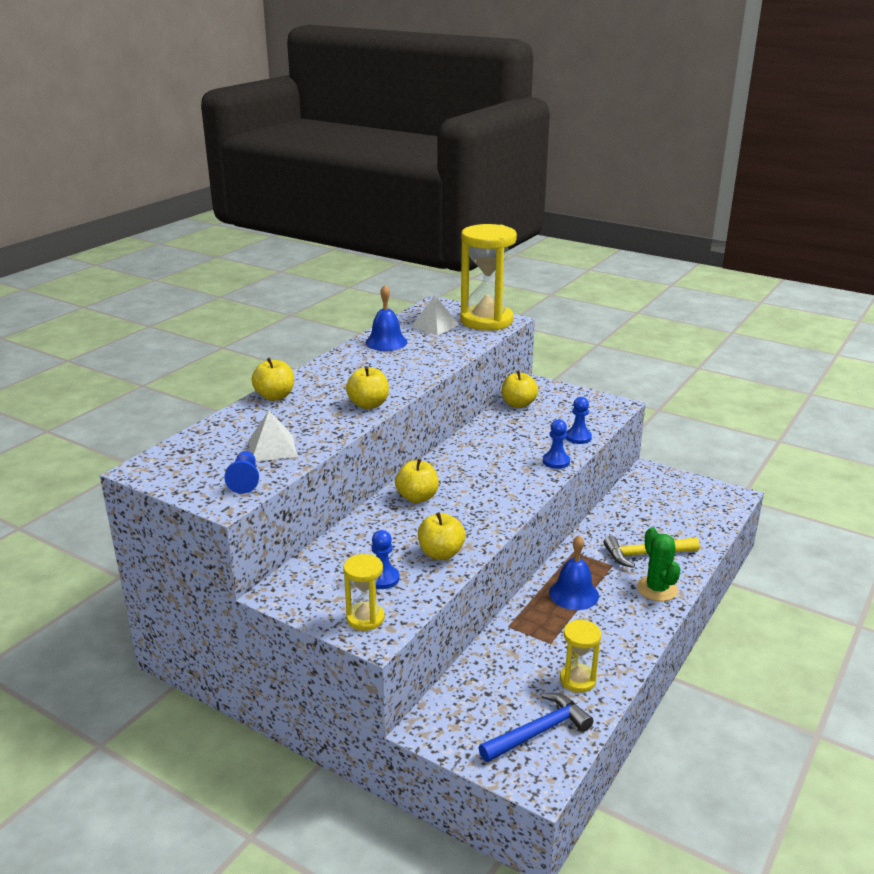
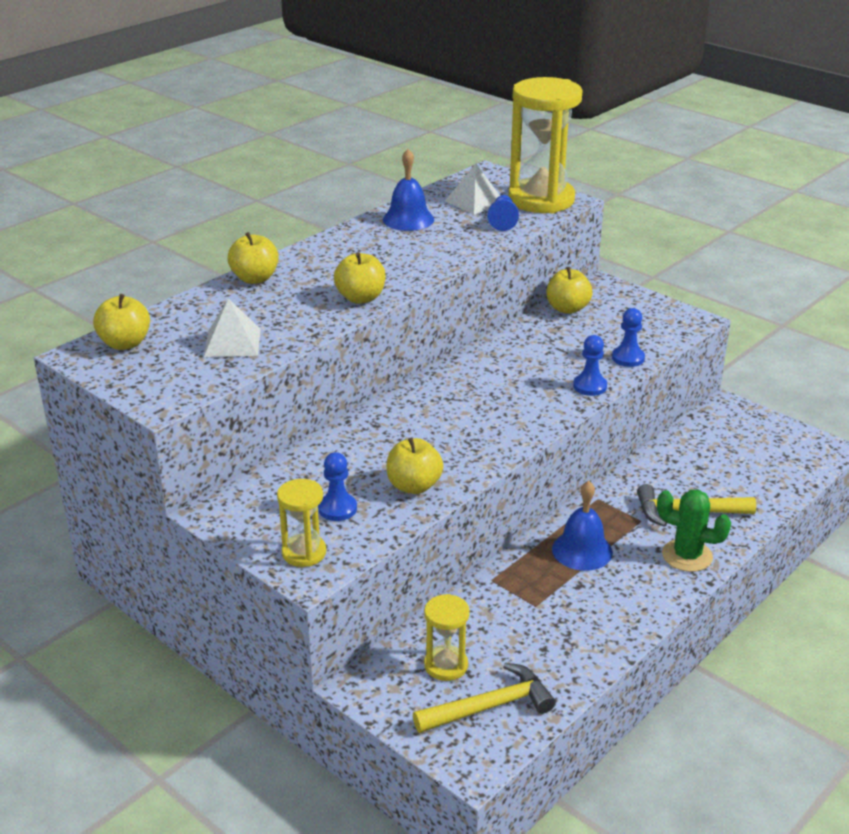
camera: 10 degrees right, 5 degrees up
blue pawn [224,451,259,494] -> blue pawn moved to [488,195,519,231]
yellow apple [395,459,439,503] -> yellow apple moved to [93,294,150,350]
blue hammer [479,693,593,762] -> yellow hammer [413,663,556,733]
yellow hourglass [560,619,601,693] -> yellow hourglass moved to [424,594,470,681]
green cactus [637,527,681,601] -> green cactus turned 60 degrees counterclockwise [657,490,731,572]

